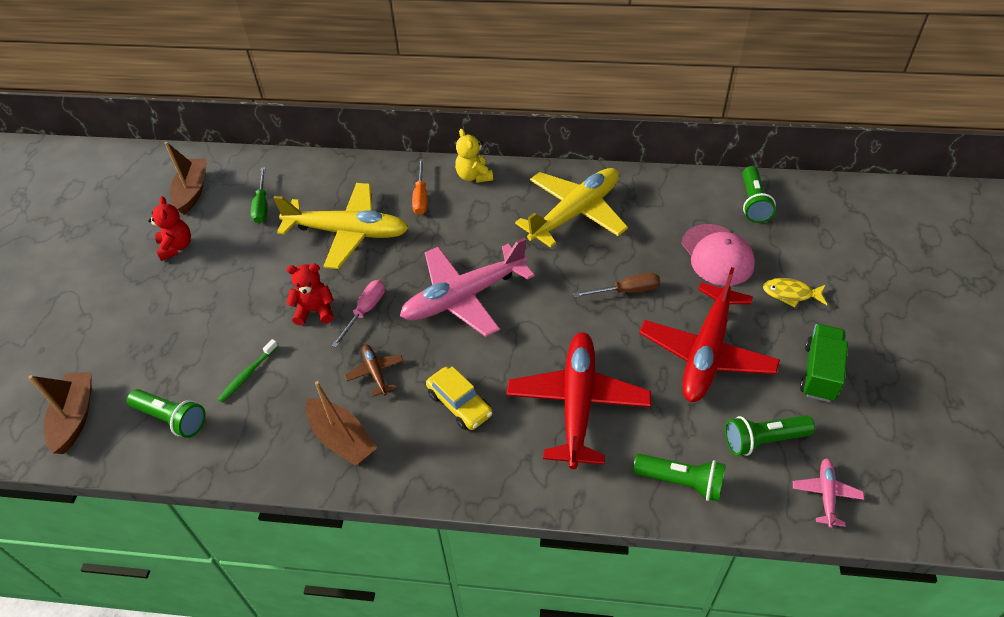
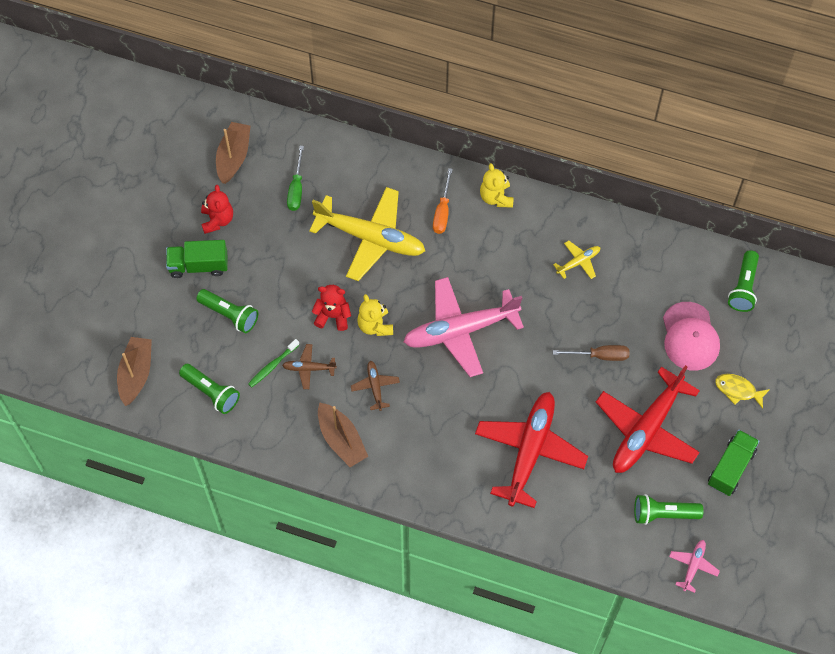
camera: 10 degrees right, 15 degrees up
pink screwdriver [332,280,385,348] -> yellow teddy bear [357,294,393,336]
yellow car [426,366,493,430] -> none
yellow plane [515,168,628,248] -> yellow plane [553,241,600,279], size x0.44
green flashlight [633,454,726,502] -> green flashlight moved to [196,289,258,333]
none -> green truck [166,240,227,278]
none -> brown plane [282,344,337,389]

